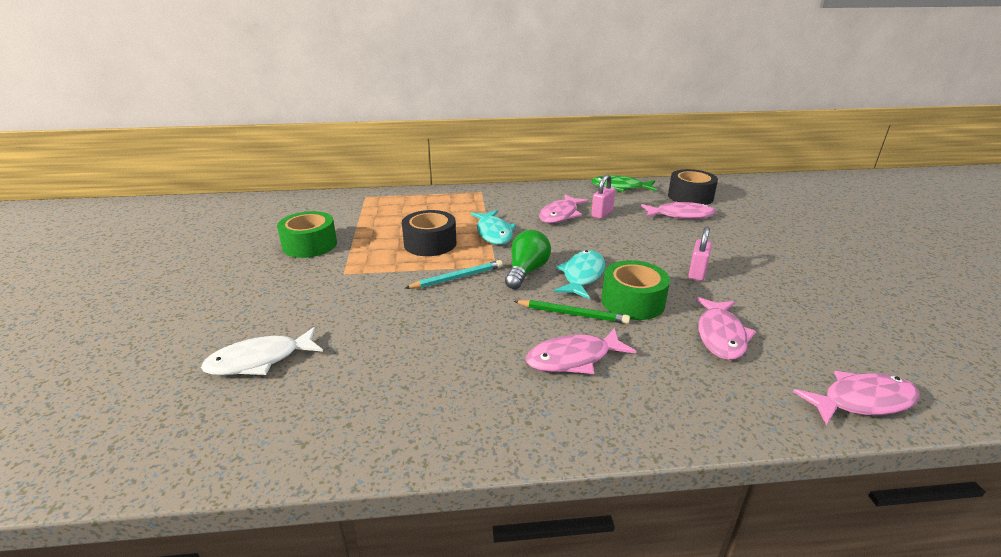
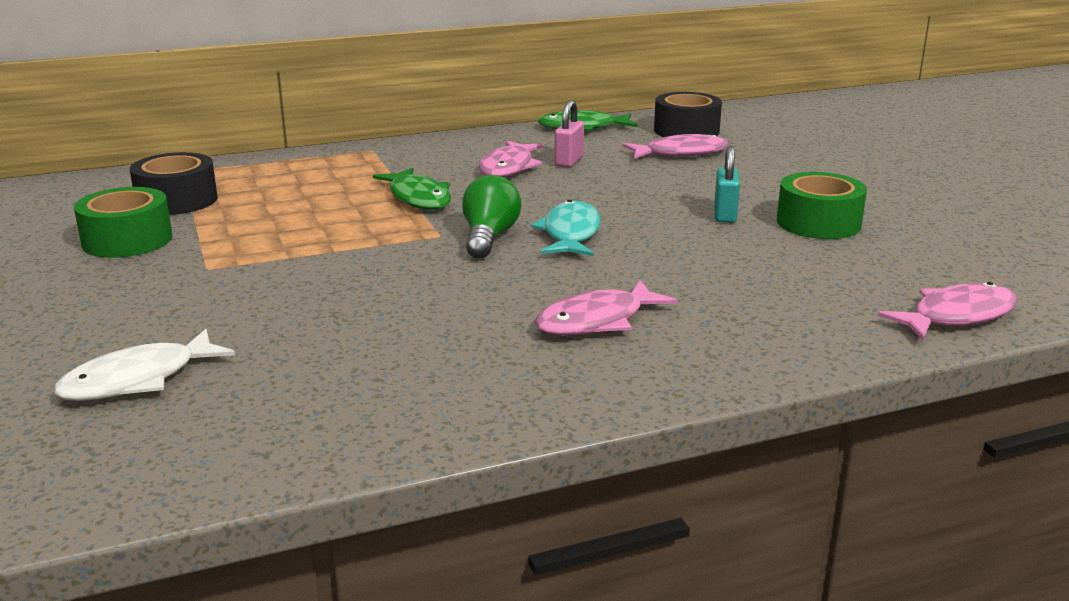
camera: 15 degrees left, 5 degrees down
black tape [402,210,456,256] -> black tape moved to [130,152,218,215]
turquoise pencil [405,260,503,289] -> none
turquoise fish [471,210,516,245] -> green fish [373,168,451,210]
green pencil [514,300,630,324] -> none
green tape [601,260,670,320] -> green tape moved to [777,172,867,239]
pink padlock [688,226,712,281] -> turquoise padlock [714,146,740,223]
pink fish [696,297,756,360] -> none

